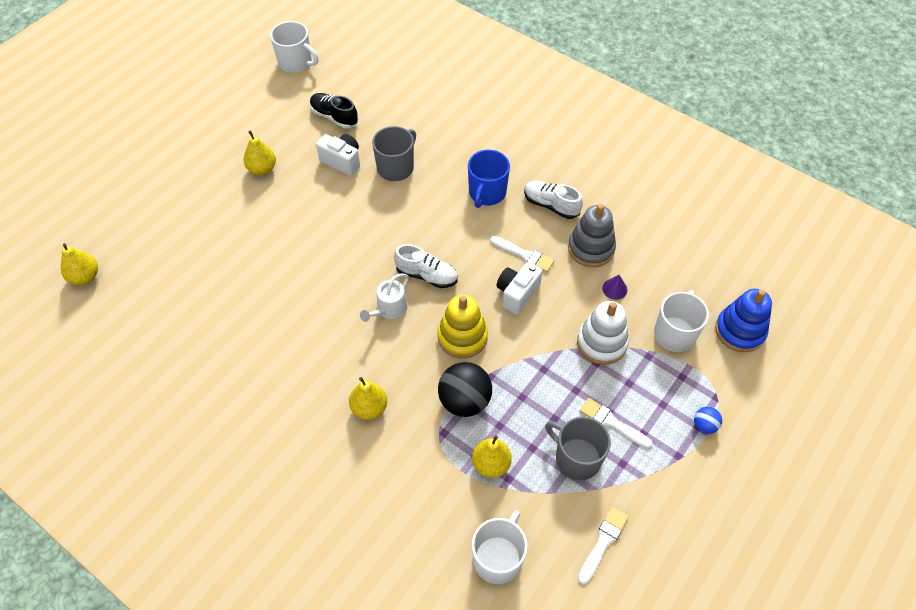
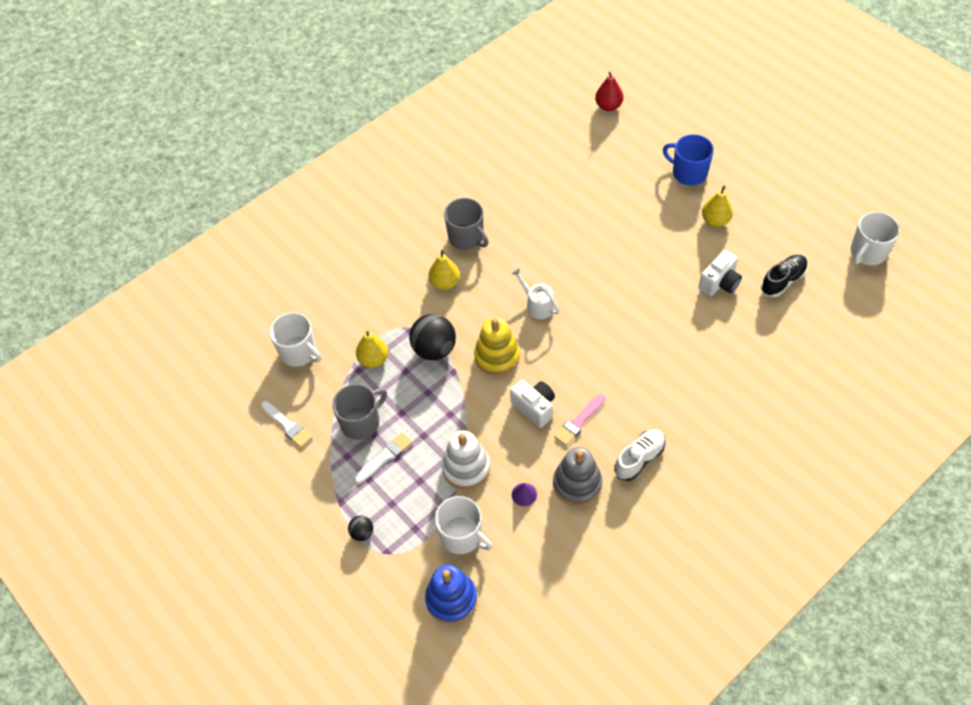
camera: 105 degrees right, 0 degrees up
yellow pear [61,243,98,285] -> red pear [595,72,623,111]
grey mug [372,126,416,181] -> grey mug moved to [444,198,489,250]
white shoe [394,244,458,288] -> none
blue mug [468,150,510,208] -> blue mug moved to [663,134,714,186]
white brush [490,236,554,273] -> pink brush [554,394,605,446]
blue ball [694,407,722,434] -> black ball [348,516,373,541]

